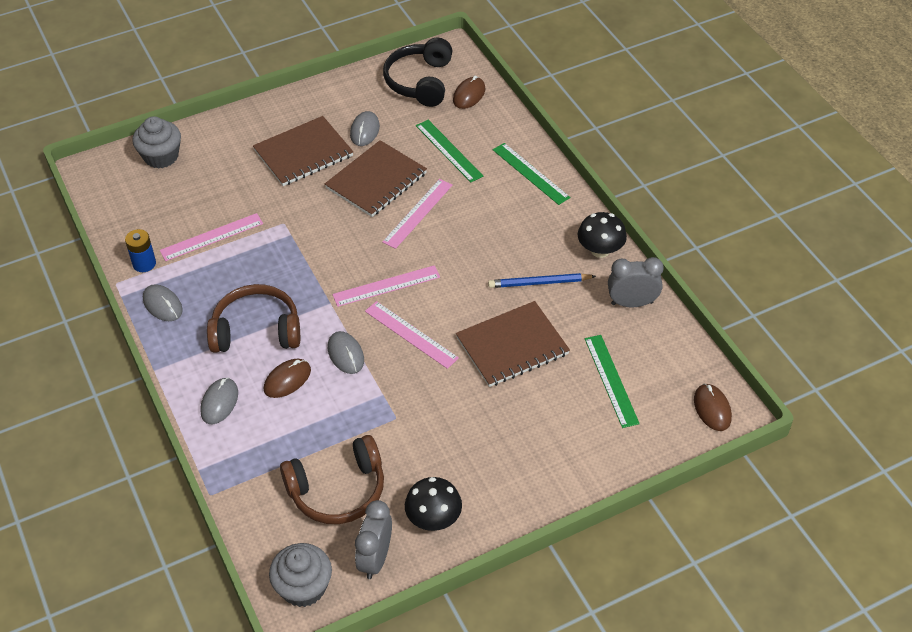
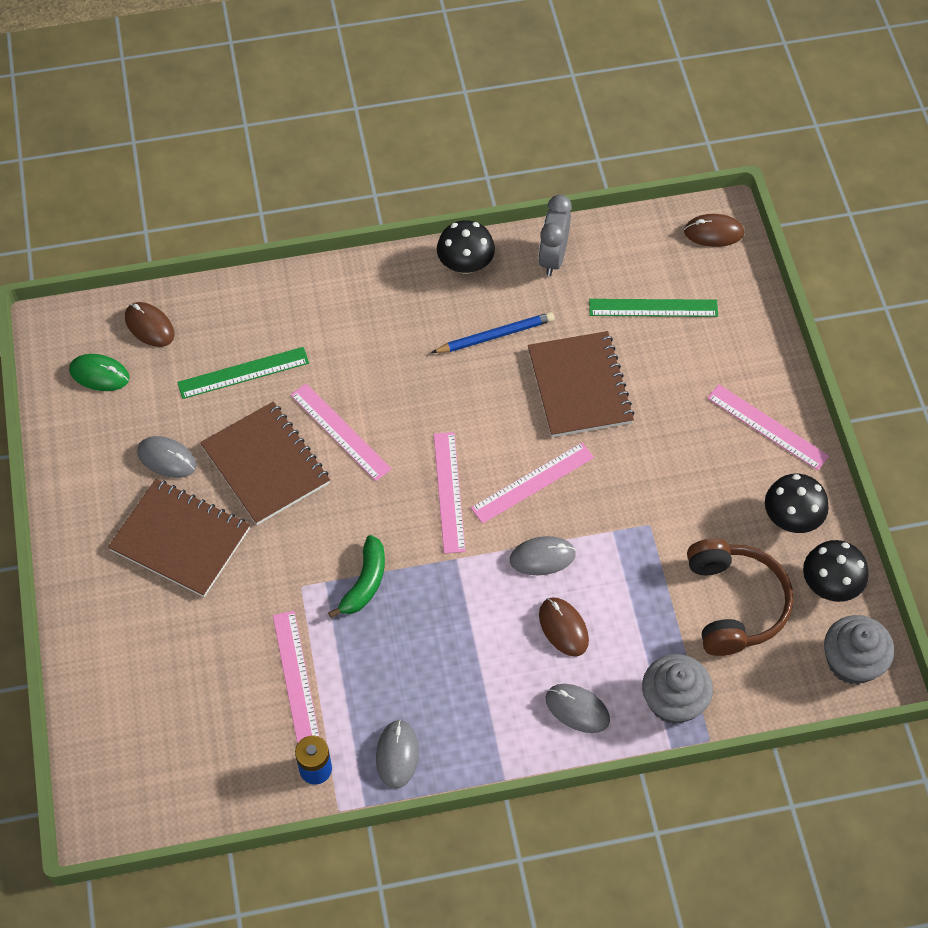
camera: 75 degrees left, 10 degrees up
grey cupcake [132,116,181,169] -> grey cupcake moved to [642,654,713,724]
grey mouse [143,284,183,321] -> grey mouse turned 60 degrees counterclockwise [376,720,419,789]
brown headphones [207,284,300,353] -> none
brown notebook [253,116,353,186] -> brown notebook turned 45 degrees counterclockwise [108,479,250,597]
grey clock [355,500,392,579] -> black mushroom [803,540,868,602]
black headphones [383,38,452,107] -> green mouse [69,354,130,391]
blue pencil [488,273,596,288] -> blue pencil turned 120 degrees counterclockwise [431,312,554,353]
green ruler [493,143,570,205] -> none
none -> green banana [328,535,385,618]
none -> pink ruler [707,384,829,470]

